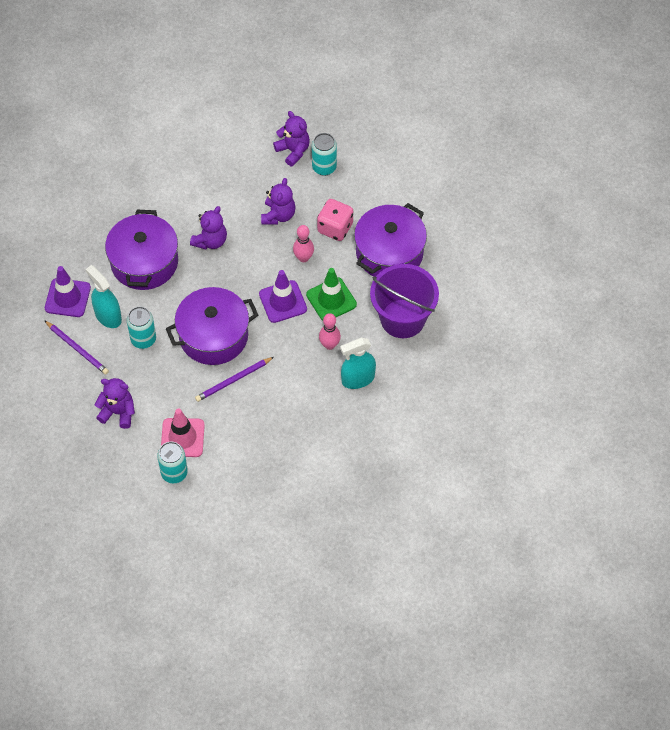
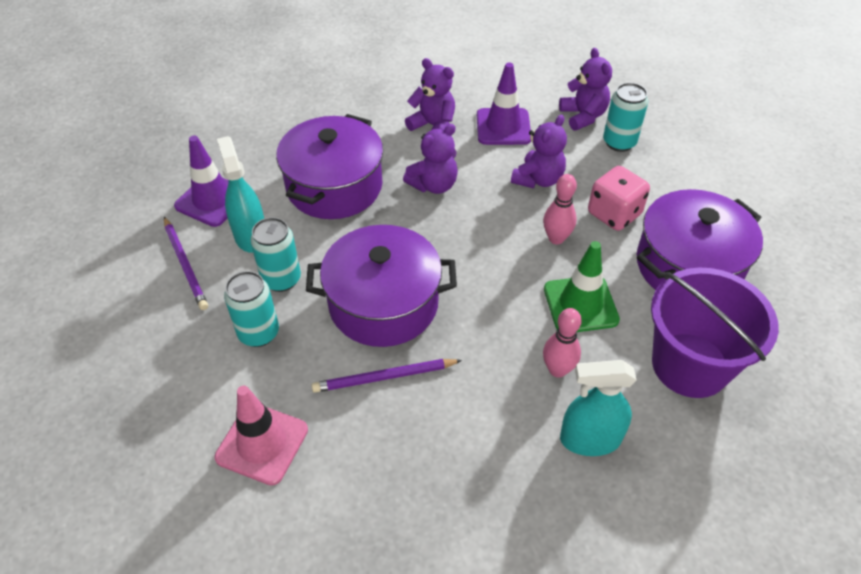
camera: 20 degrees right, 10 degrees down
purple teddy bear [94,378,135,429] -> purple teddy bear moved to [405,58,455,131]
turquoise can [157,442,188,483] -> turquoise can moved to [224,271,279,347]
purple traffic cone [259,270,307,323] -> purple traffic cone moved to [477,62,531,145]

